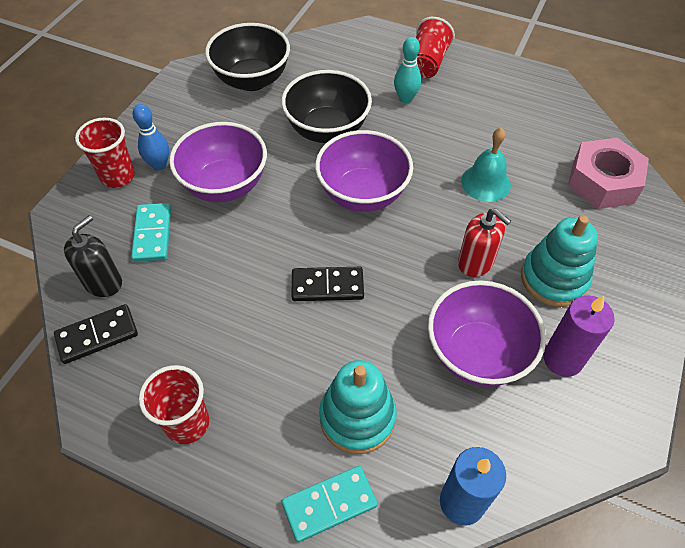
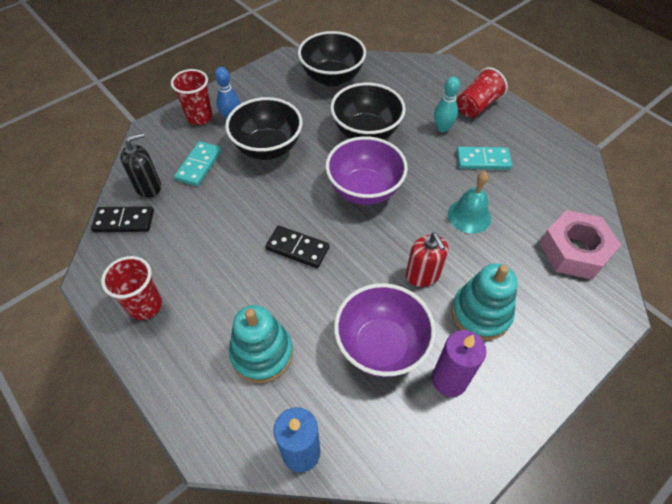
camera: 25 degrees right, 0 degrees up
purple bowl [169,122,267,202] -> black bowl [225,97,303,160]
turquoise domino [282,466,378,542] -> turquoise domino moved to [457,147,512,170]

